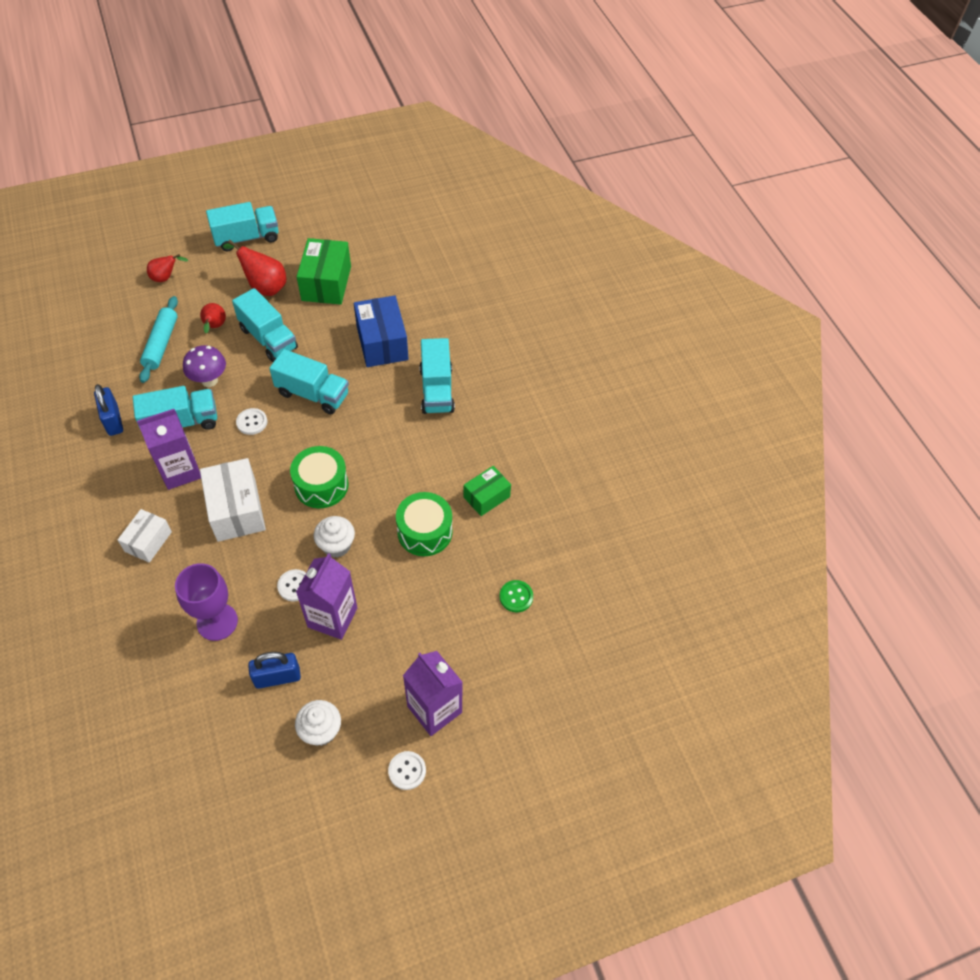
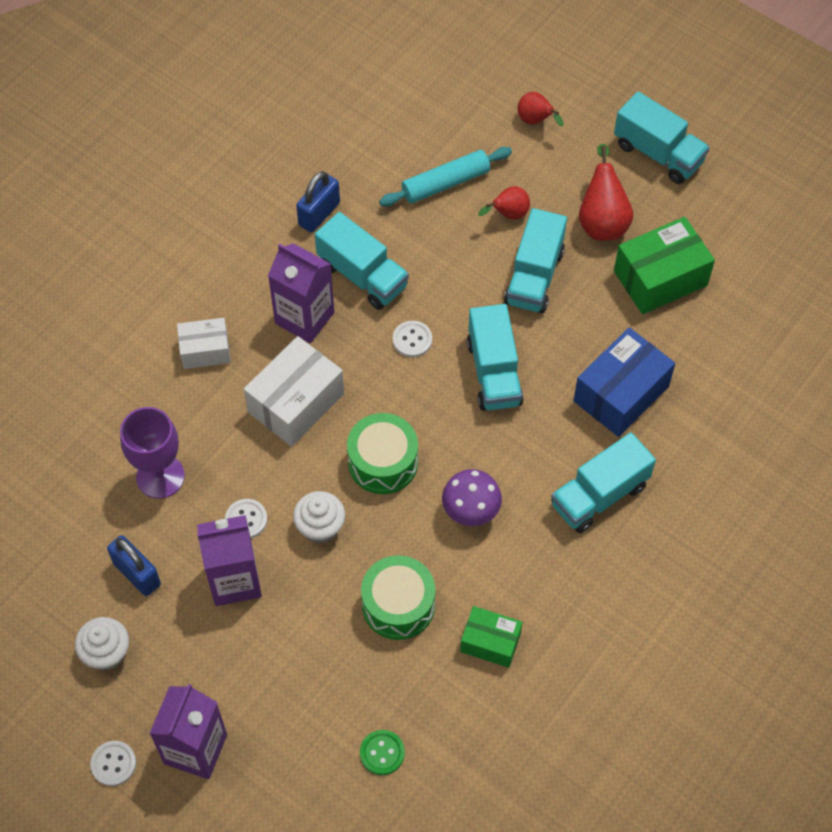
camera: 60 degrees right, 5 degrees up
purple mushroom [183,345,226,387] -> purple mushroom moved to [442,469,502,526]

